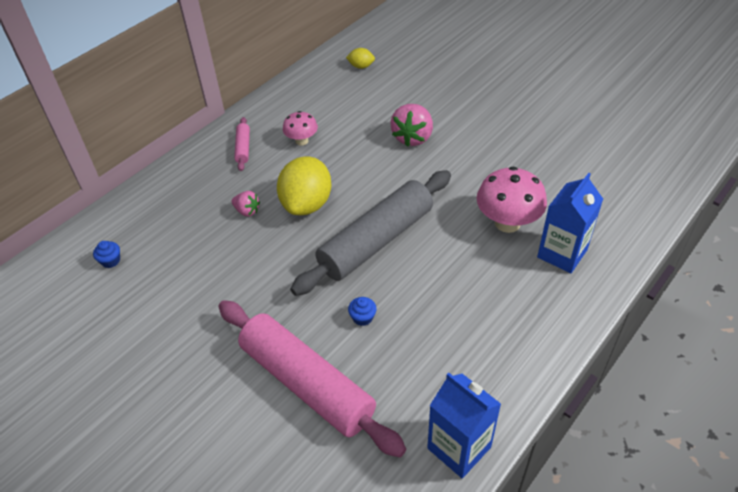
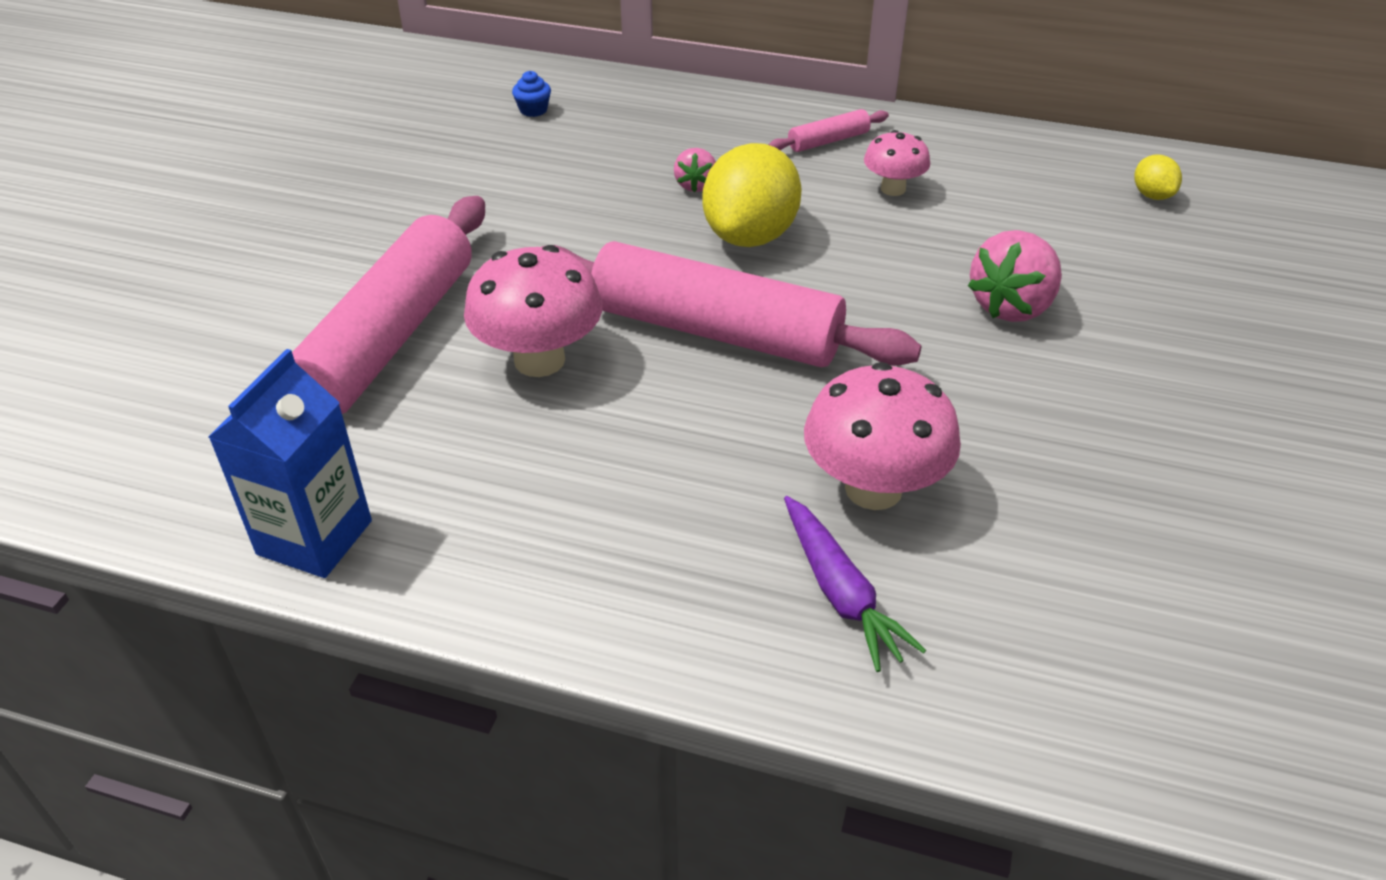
camera: 65 degrees right, 5 degrees down
yellow lemon [277,156,331,215] -> yellow lemon turned 60 degrees counterclockwise [703,143,801,247]
grey rolling pin [290,170,451,296] -> pink rolling pin [542,241,922,367]
blue cupcake [348,297,377,326] -> pink mushroom [464,245,602,377]
pink strawberry [390,104,433,147] -> pink strawberry turned 45 degrees counterclockwise [968,230,1062,322]
blue carton [537,173,603,273] -> purple carrot [784,496,926,672]

